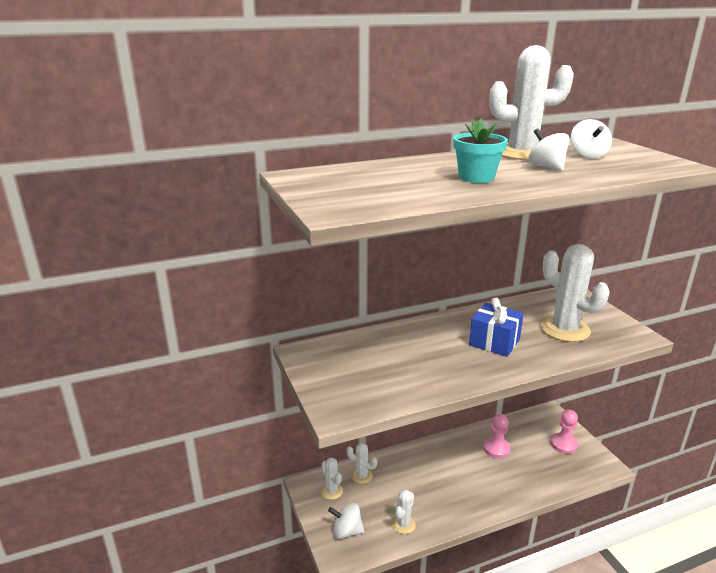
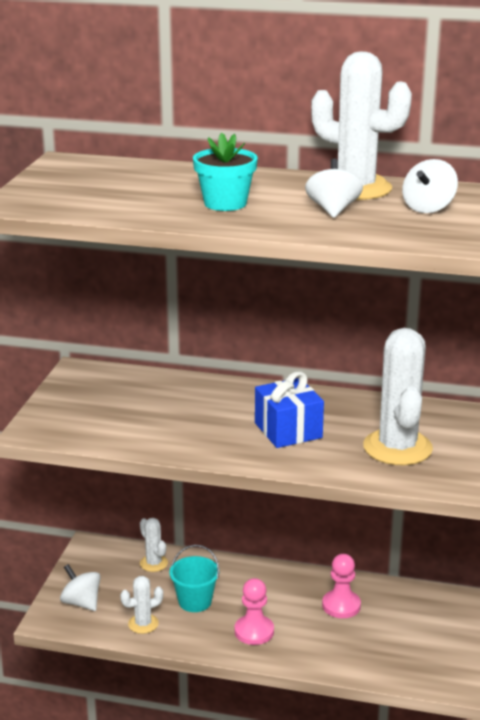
camera: 35 degrees right, 0 degrees up
white cactus [321,458,343,500] -> none
pink pawn [550,410,578,454] -> pink pawn moved to [235,578,274,645]
none -> turquoise bucket [169,545,220,612]

